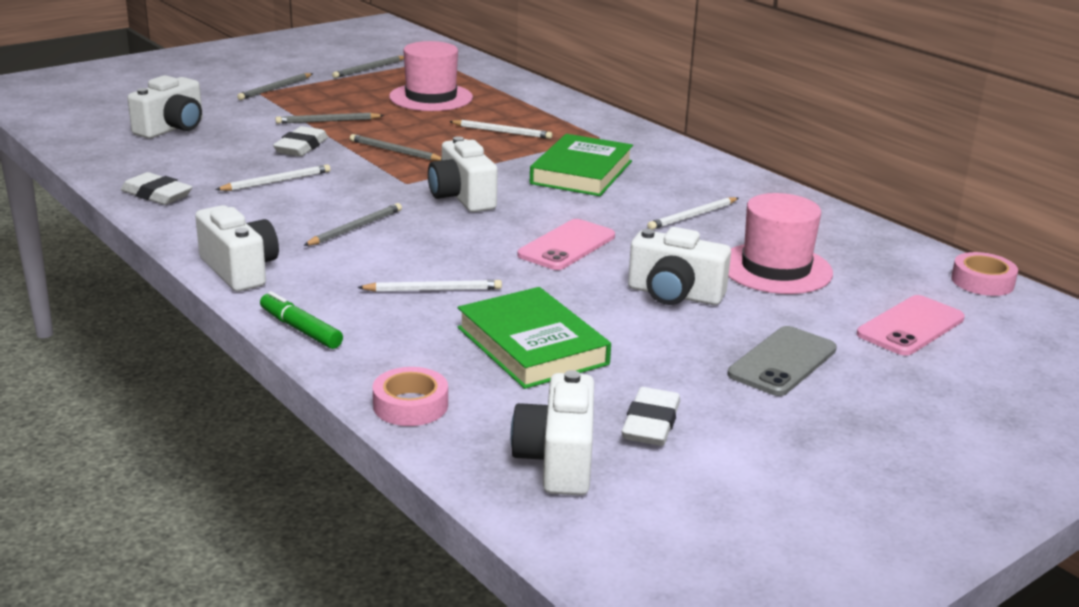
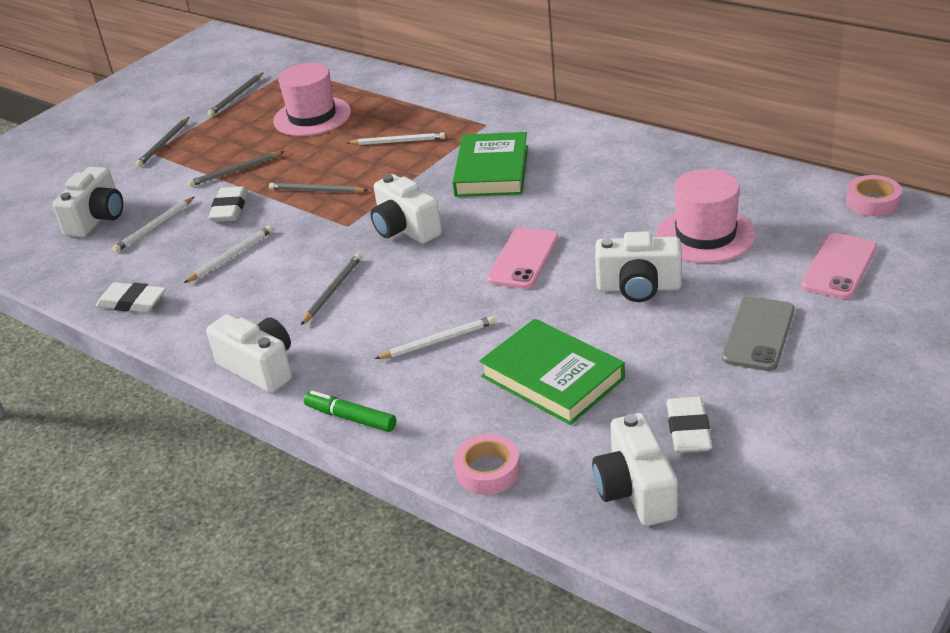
camera: 10 degrees left, 10 degrees up
white pencil [647,197,738,230] -> white pencil moved to [113,197,194,252]

